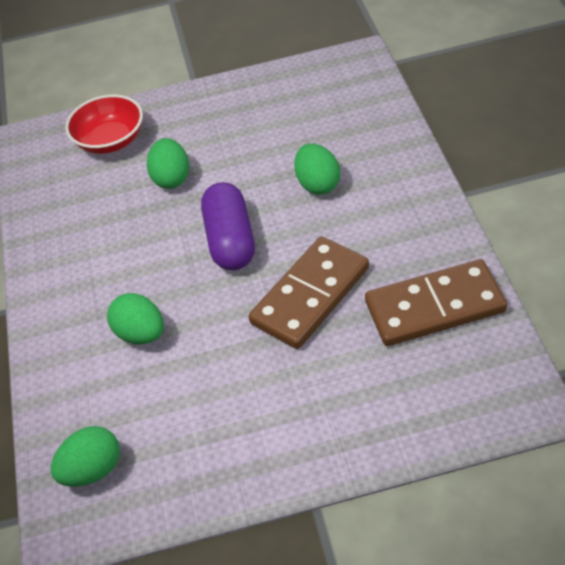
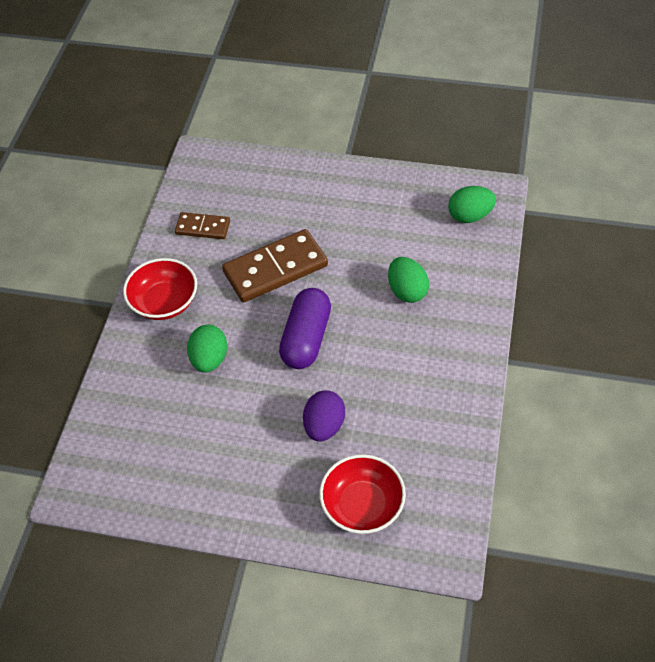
camera: 160 degrees left, 5 degrees up
green egg [147,138,189,189] -> purple egg [303,390,345,442]
brown domino [365,259,507,346] -> brown domino [175,212,230,239], size x0.55
none -> red bowl [123,258,197,320]

